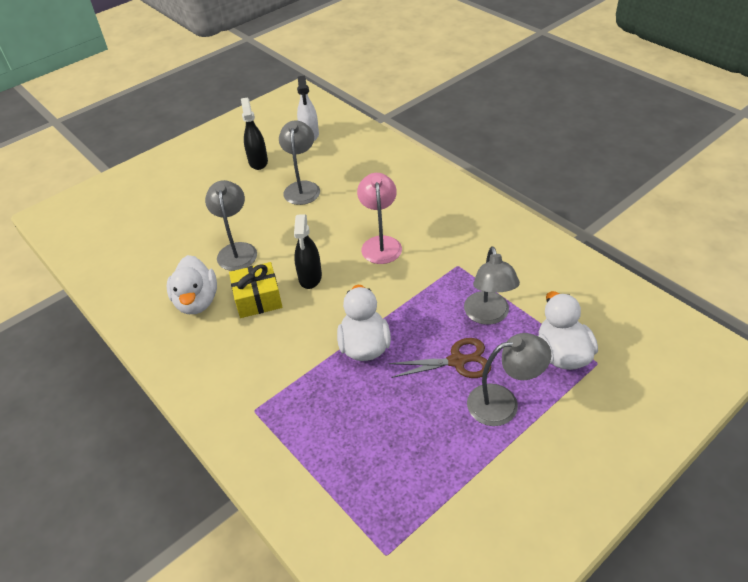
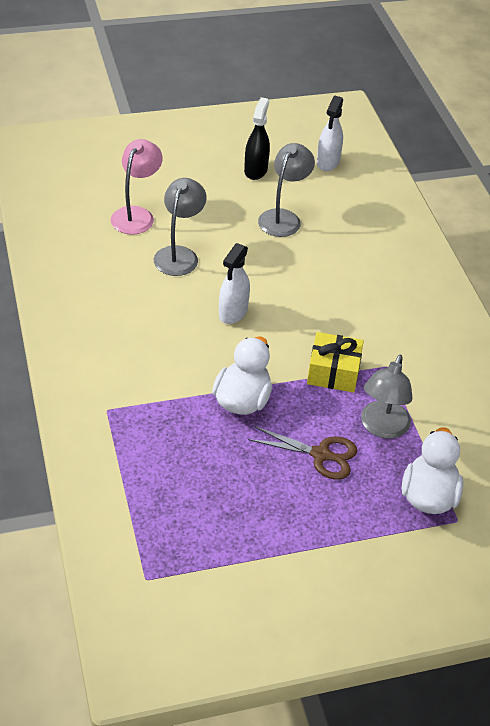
camera: 20 degrees right, 0 degrees up
white duck [167,255,217,314] -> none
yellow gift [229,262,282,318] -> yellow gift moved to [307,332,364,393]
black spray bottle [294,214,322,289] -> white spray bottle [219,243,250,324]
pink lamp [357,173,402,264] -> pink lamp moved to [111,139,163,235]
grey lamp [467,333,551,426] -> none

